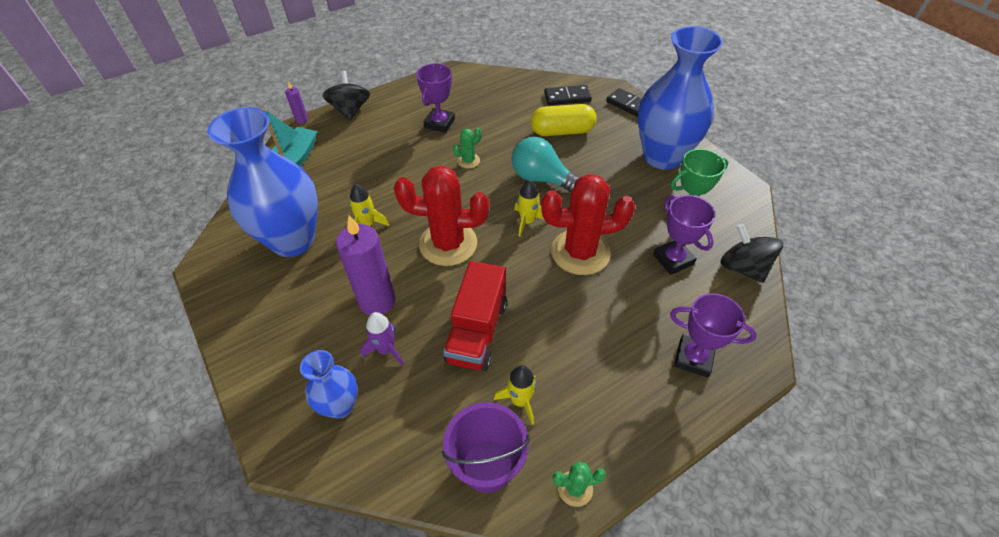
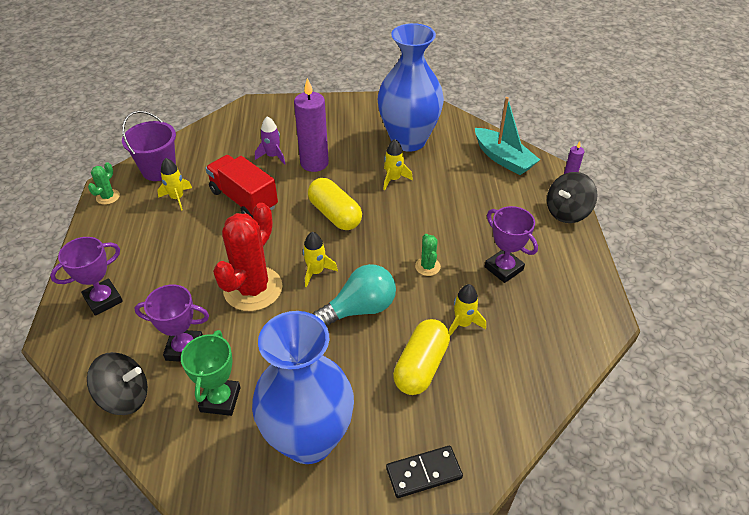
camera: 120 degrees right, 5 degrees down
blue vase [300,350,357,418] -> none
black spinning top [322,71,370,121] -> black spinning top turned 120 degrees clockwise [547,172,597,223]
red cactus [394,165,489,266] -> yellow capsule [308,178,362,230]
black domino [544,85,592,105] -> none
none -> yellow rocket [449,284,486,336]

